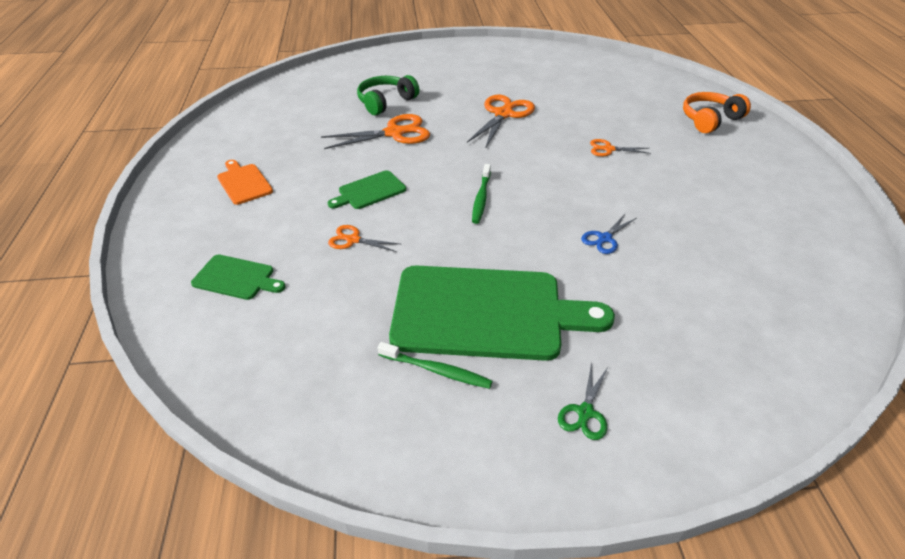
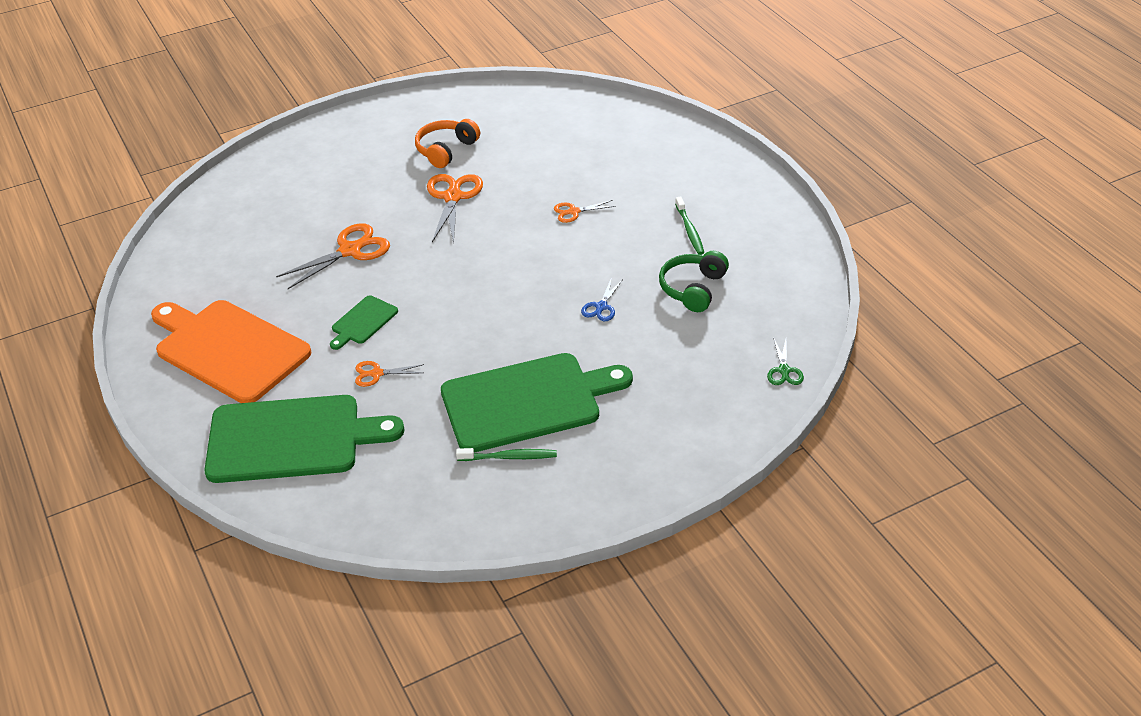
camera: 20 degrees left, 0 degrees up
green cutting board [191,254,285,300] -> green cutting board [204,395,404,483], size x2.23
orange cutting board [217,160,273,205] -> orange cutting board [151,300,311,403], size x2.23
green headphones [357,75,419,115] -> green headphones moved to [659,251,729,312]
green toothbrush [472,164,491,224] -> green toothbrush moved to [675,196,704,255]
green scissors [558,363,608,440] -> green scissors moved to [767,337,804,385]
orange headphones [683,92,751,133] -> orange headphones moved to [415,119,480,168]

